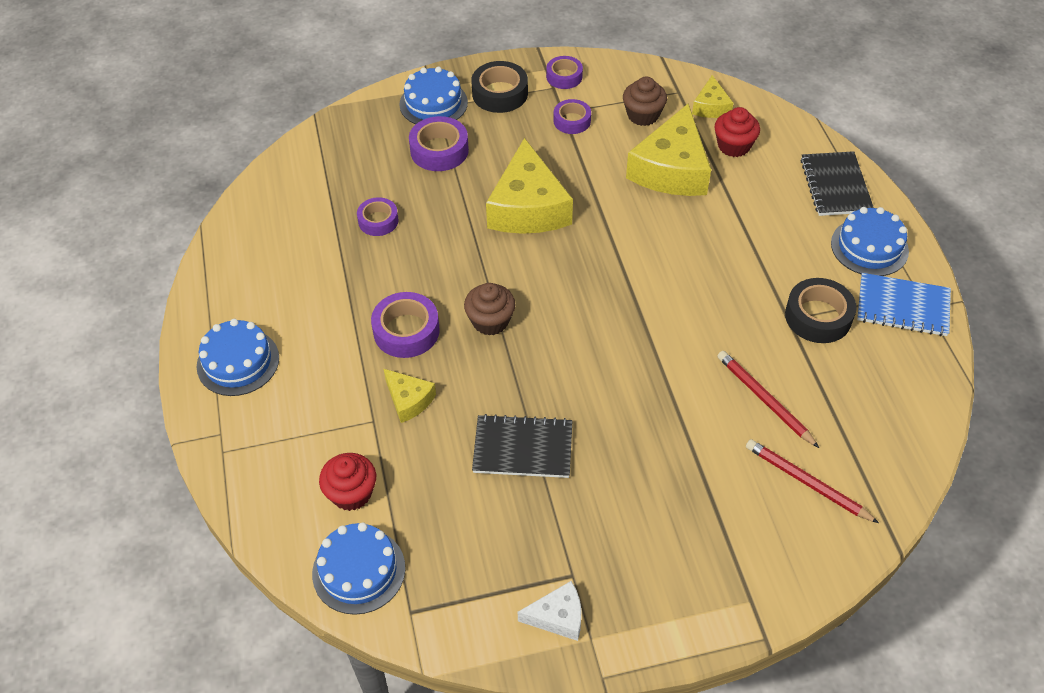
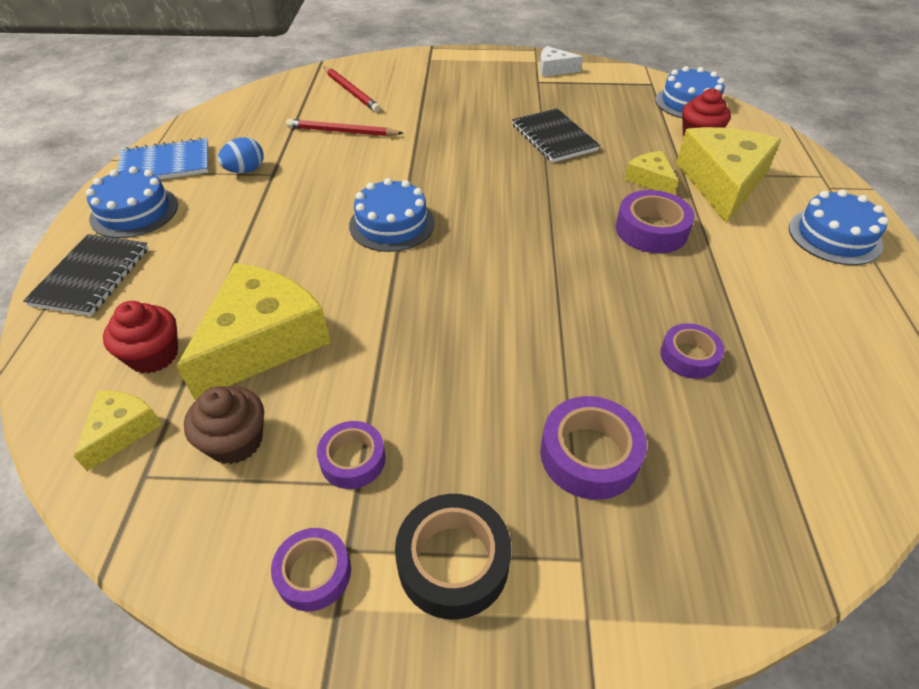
camera: 165 degrees left, 5 degrees down
blue cake [399,66,468,124] -> blue cake moved to [349,178,435,252]
brown cupcake [464,283,515,336] -> none
black notebook [472,414,572,478] -> black notebook turned 45 degrees clockwise [512,108,600,163]
yellow cheese [486,138,573,234] -> yellow cheese moved to [676,127,781,224]
red pencil [717,351,819,448] -> red pencil turned 120 degrees clockwise [286,119,404,136]
black tape [785,278,857,343] -> blue egg [218,137,264,173]
blue notebook [857,273,951,336] -> blue notebook turned 45 degrees counterclockwise [117,137,208,179]

